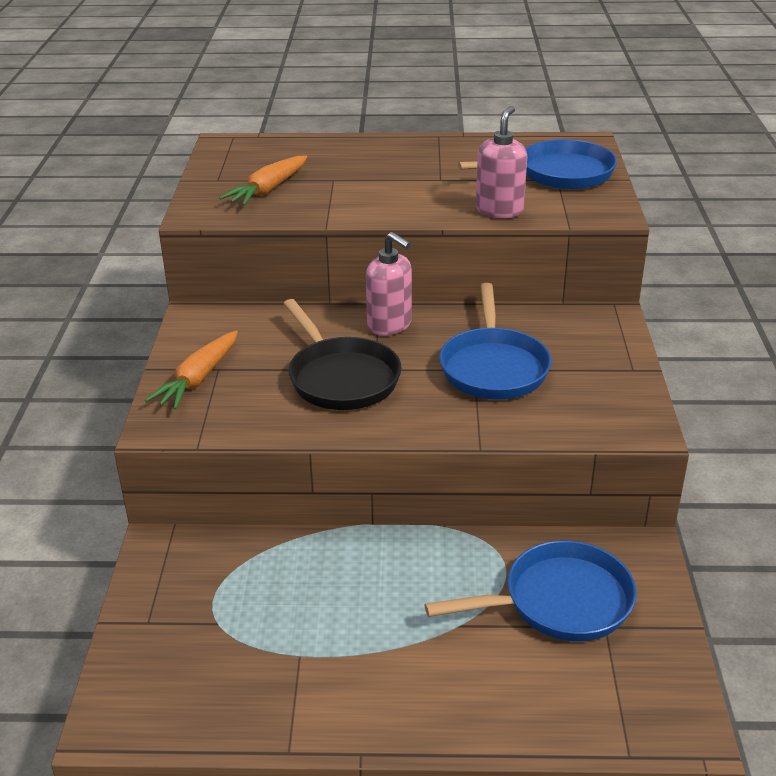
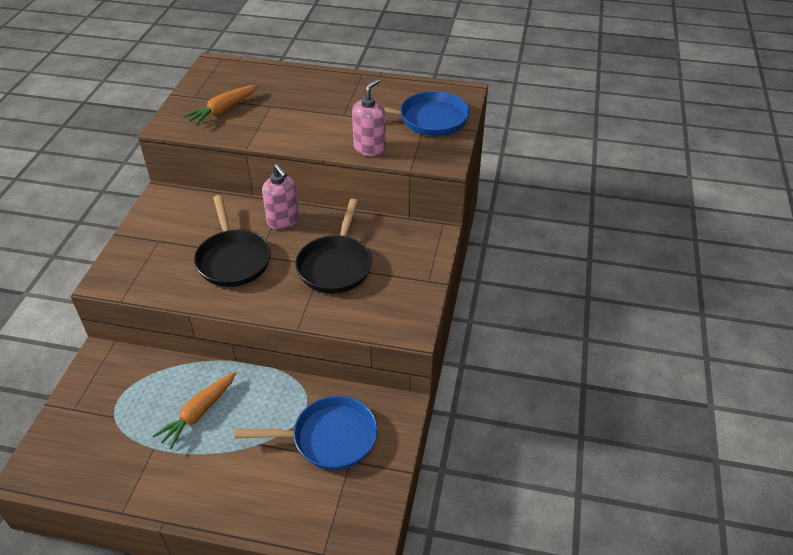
camera: 10 degrees right, 10 degrees up
orange carrot [145,330,238,410] -> orange carrot moved to [153,372,236,449]
blue pan [439,283,552,400] -> black pan [295,199,372,293]

